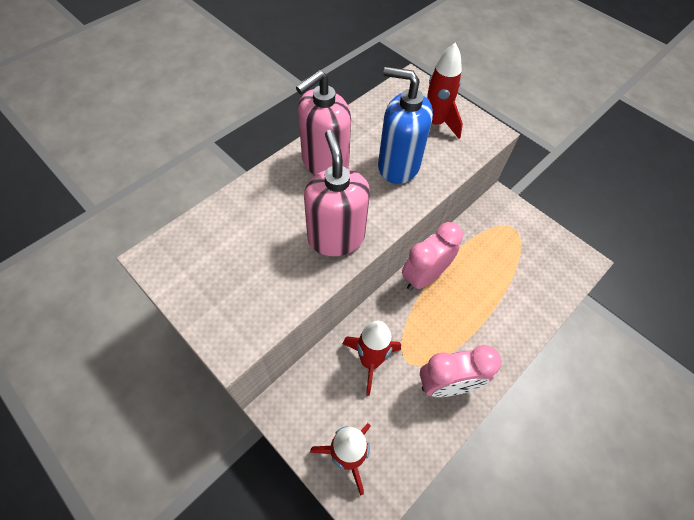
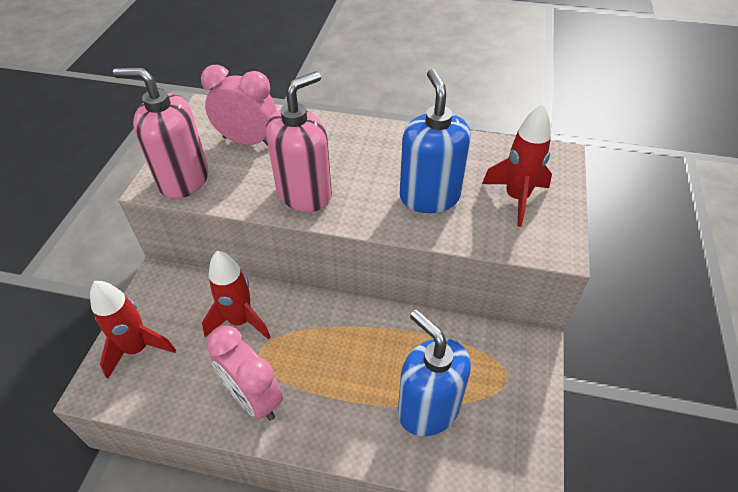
camera: 60 degrees right, 10 degrees down
pink soap dispenser [296,70,351,175] -> pink soap dispenser moved to [113,68,208,199]
pink clock [402,222,463,291] -> pink clock moved to [201,65,277,146]
none -> blue soap dispenser [398,310,471,436]

